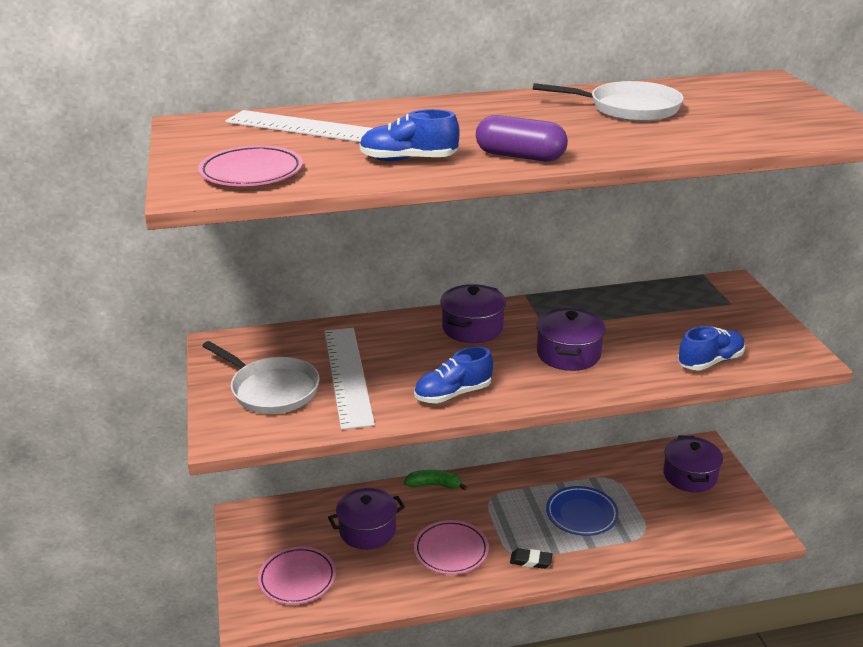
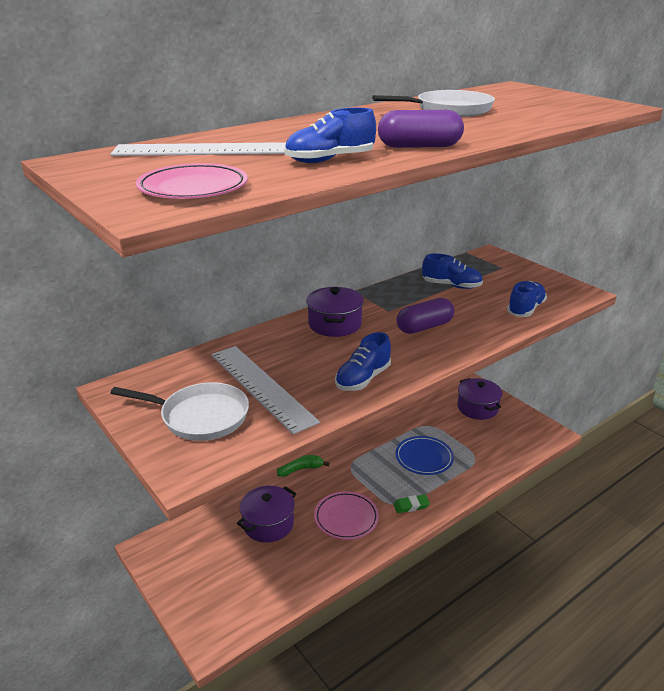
camera: 25 degrees left, 0 degrees up
pink plate [258,546,336,605] -> none
black eraser [510,548,552,569] -> green eraser [393,495,430,513]
purple pot [536,308,606,371] -> purple capsule [396,298,454,334]
none -> blue shoe [422,253,483,289]

